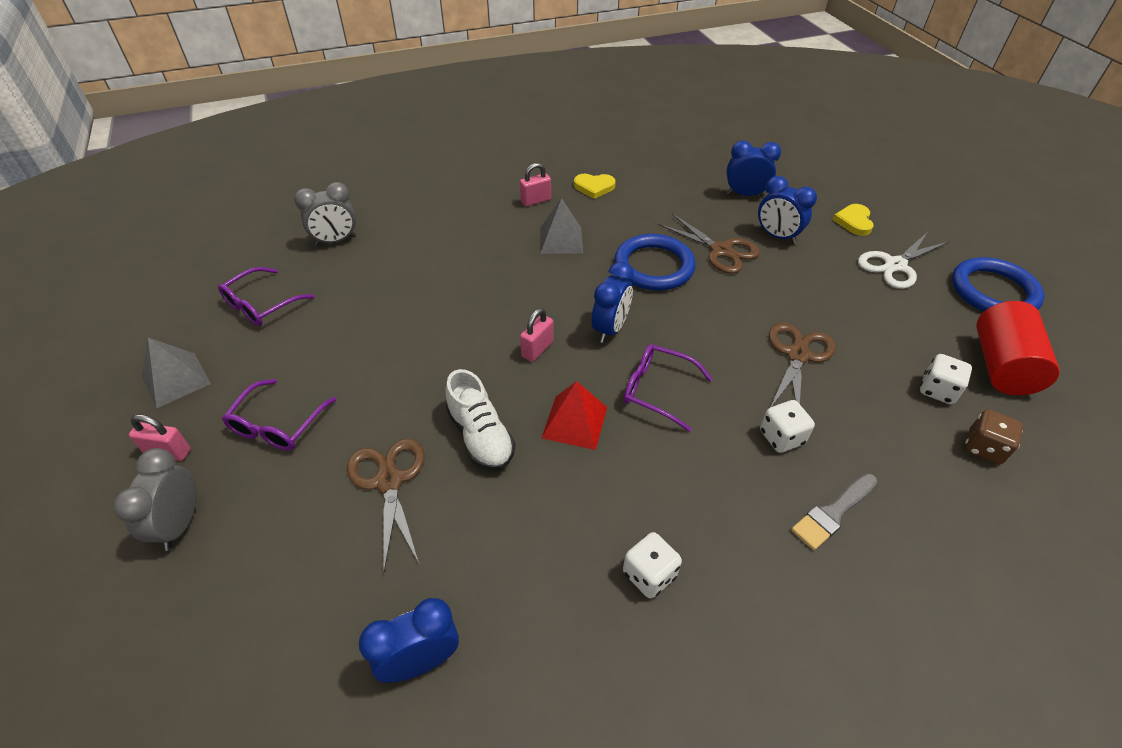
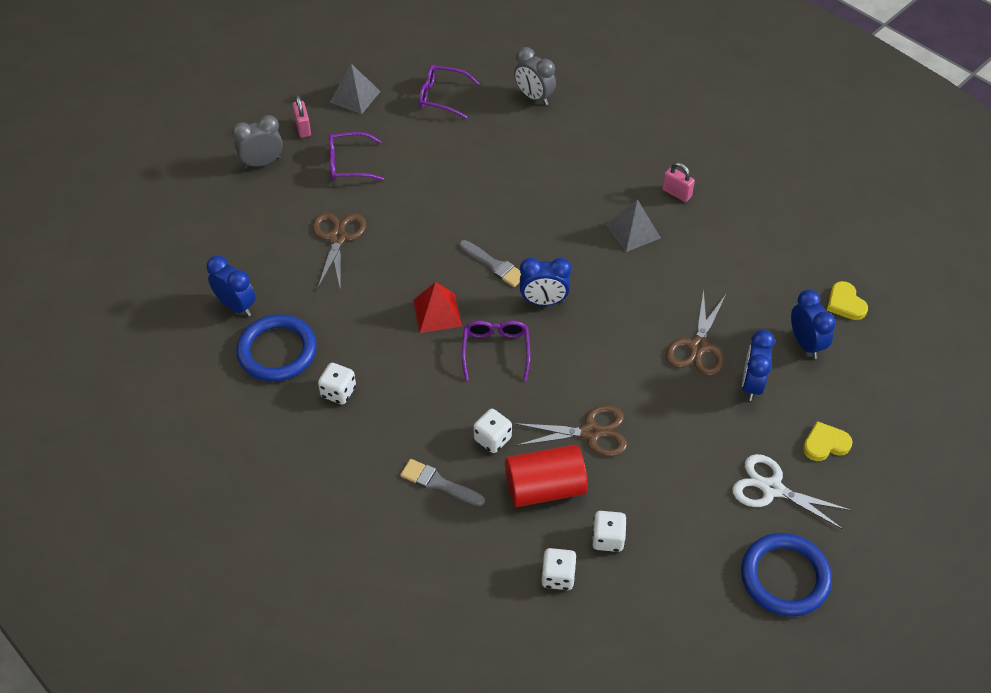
camera: 65 degrees right, 5 degrees up
brown scissors [347,438,425,574] -> brown scissors turned 45 degrees counterclockwise [313,213,366,289]
white shoe [445,369,515,471] -> none
pink padlock [520,308,553,362] -> grey brush [459,240,521,287]
yellow heart [574,174,616,199] -> yellow heart moved to [827,281,868,320]
blue ring [614,234,696,291] -> blue ring moved to [236,314,317,382]
brown dice [965,409,1023,465] -> white dice [541,548,577,590]
red cylinder [976,301,1060,395] -> red cylinder moved to [505,444,588,507]

